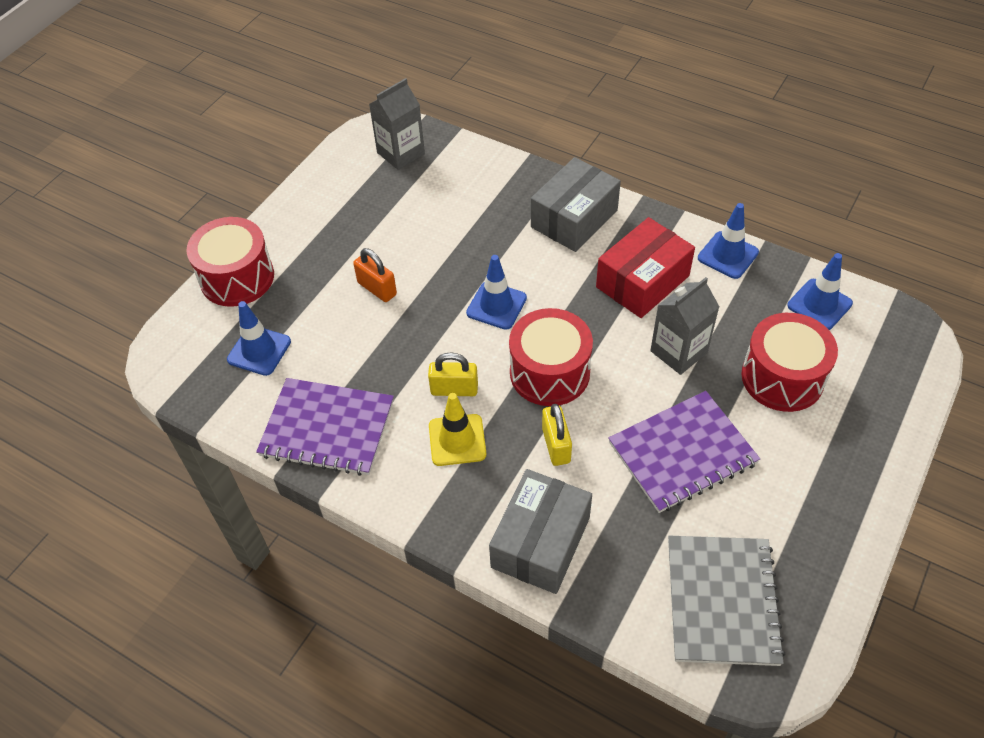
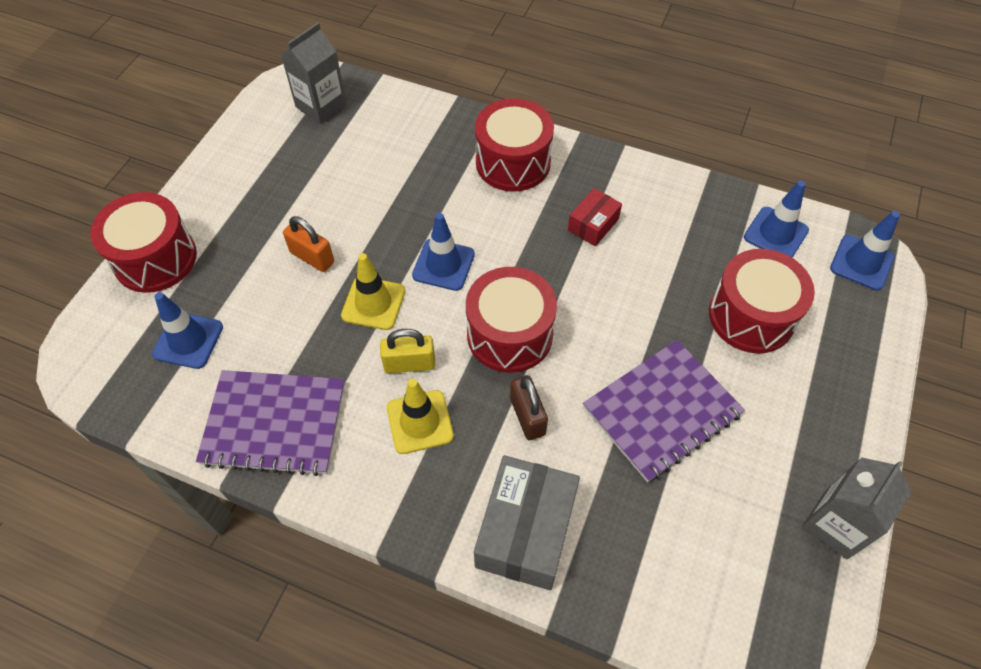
camera: 10 degrees left, 5 degrees up
grey box [531,157,621,252] -> red drum [475,98,554,192]
yellow padlock [542,404,572,466] -> brown padlock [510,375,548,440]
red box [596,217,695,318] -> red box [568,188,622,246], size x0.54
grey carton [650,277,719,375] -> grey carton moved to [802,457,912,559]
grey notebook [668,536,785,666] -> none
blue traffic cone [698,203,759,279] -> blue traffic cone moved to [830,211,900,291]
none -> yellow traffic cone [341,253,405,330]

